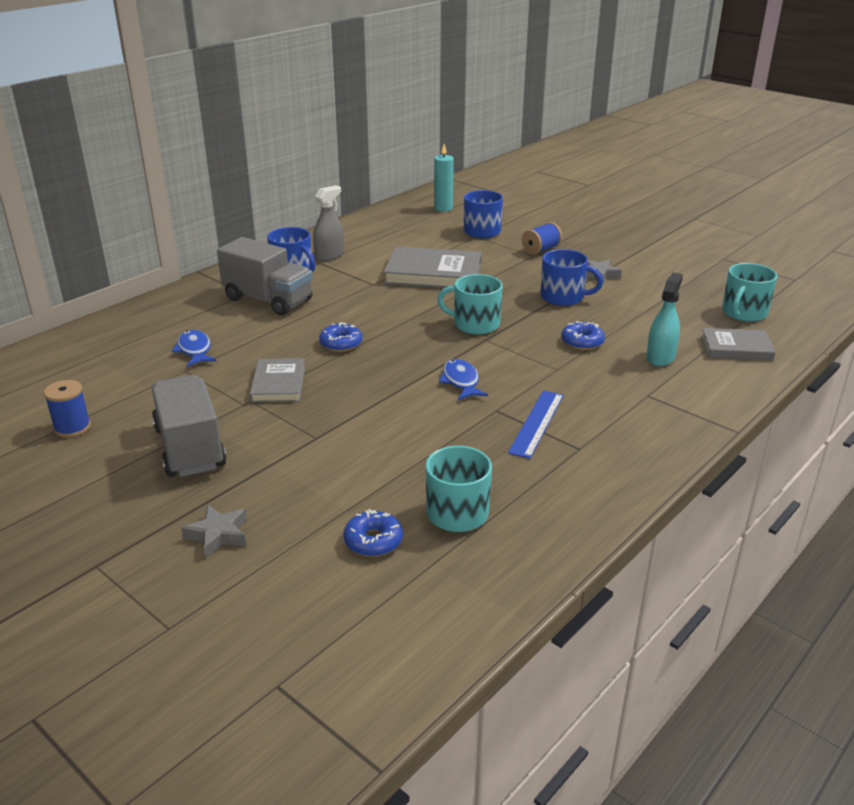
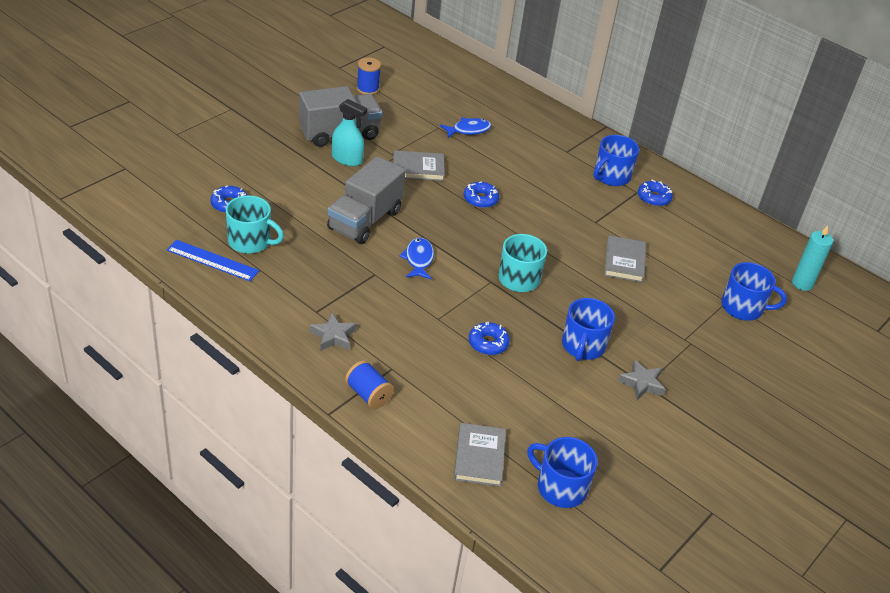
camera: 85 degrees right, 10 degrees up
grey star [181,505,247,558] -> grey star moved to [310,313,357,351]
grey truck [217,237,313,315] -> grey truck moved to [327,156,406,244]
grey spray bottle [313,185,344,261] -> blue donut [638,180,673,207]
grey book [384,246,482,288] -> grey book [604,235,646,283], size x0.61
blue fish [439,359,488,400] -> blue fish turned 75 degrees counterclockwise [399,238,434,279]
blue ruler [508,390,564,459] -> blue ruler moved to [167,240,259,281]
blue spool [522,222,562,255] -> blue spool moved to [345,360,394,409]
turquoise spray bottle [646,273,683,366] -> turquoise spray bottle moved to [332,99,367,166]
turquoise mug [722,263,777,322] -> blue mug [527,437,598,508]

